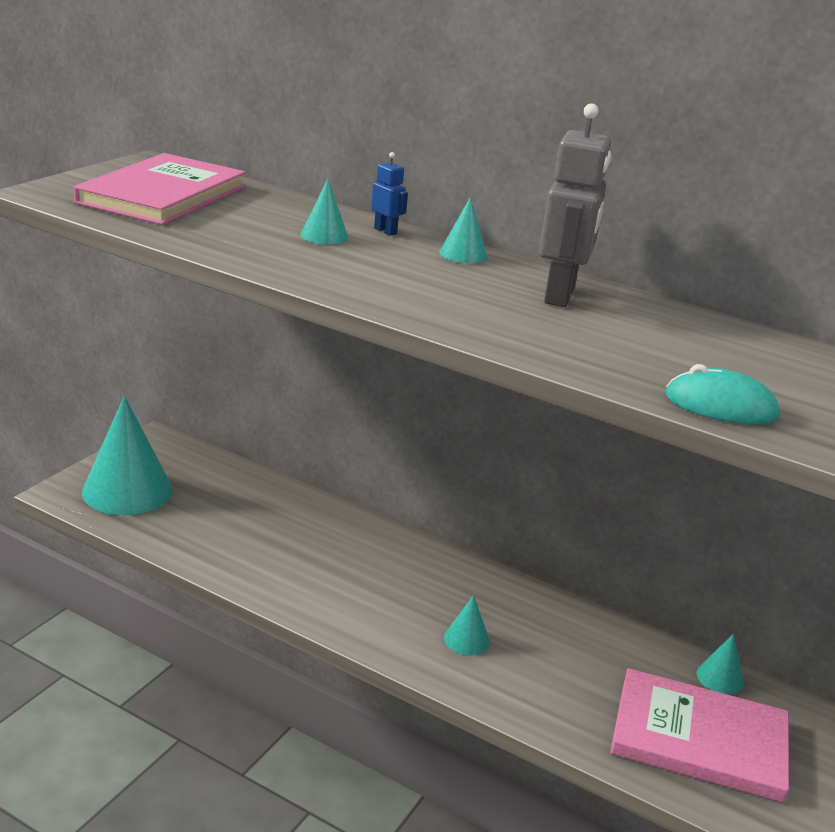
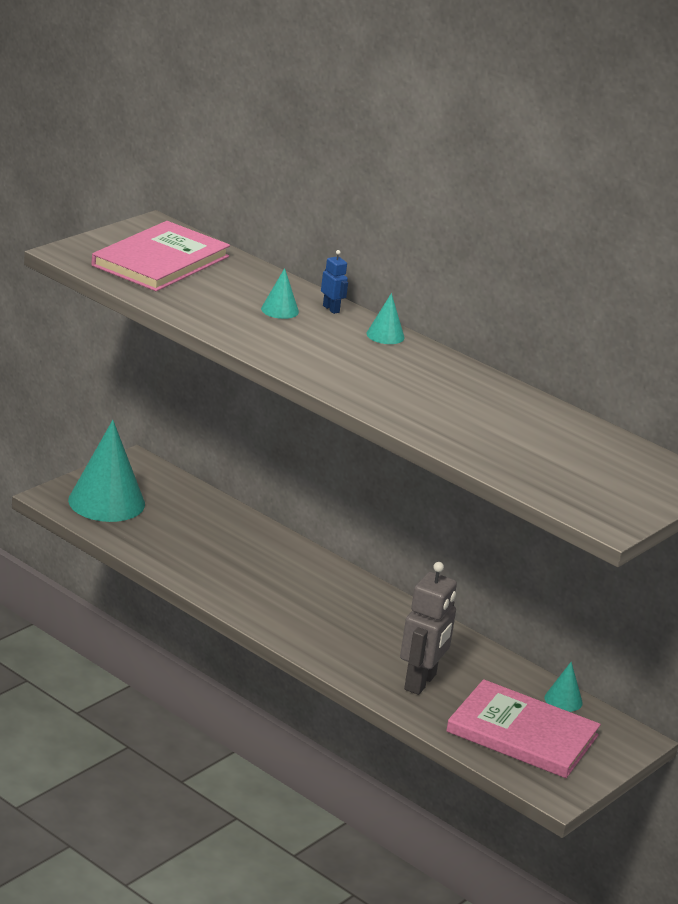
camera: 10 degrees right, 0 degrees up
turquoise cone [444,595,490,655] -> none
grey robot [539,103,611,307] -> grey robot moved to [400,562,457,695]
turquoise mouse [666,364,780,425] -> none

